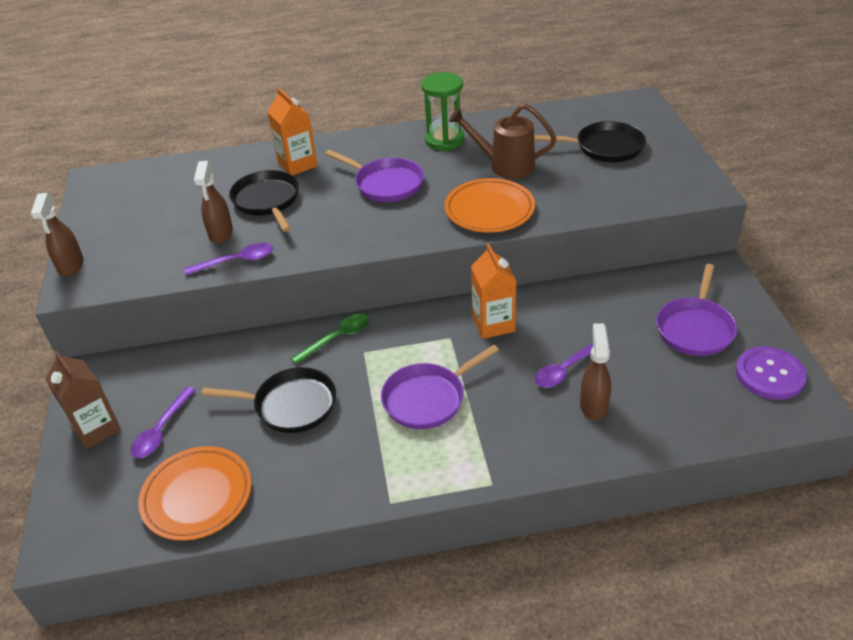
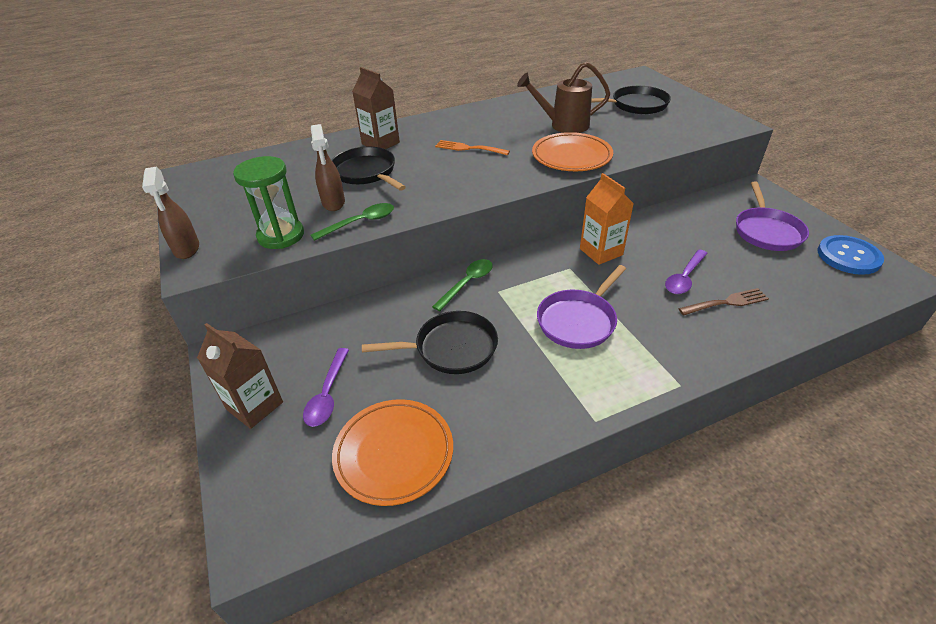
camera: 15 degrees left, 0 degrees up
purple spoon [184,243,273,275] -> green spoon [311,203,394,241]
orange carton [268,88,318,175] -> brown carton [352,67,400,149]
purple pan [325,150,424,202] -> orange fork [435,140,510,155]
green hourglass [421,72,464,151] -> green hourglass moved to [233,156,304,249]
brown spray bottle [580,323,611,421] -> brown fork [678,288,769,316]
purple button [736,346,807,400] -> blue button [817,235,884,275]

